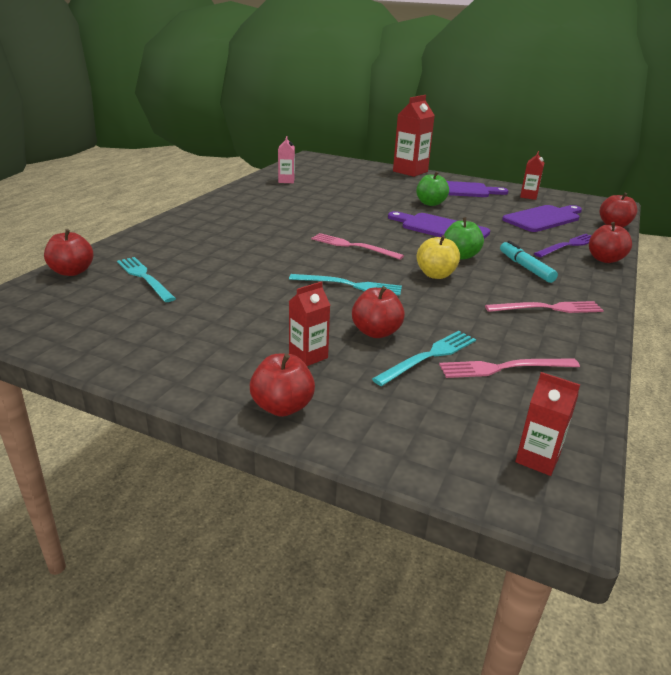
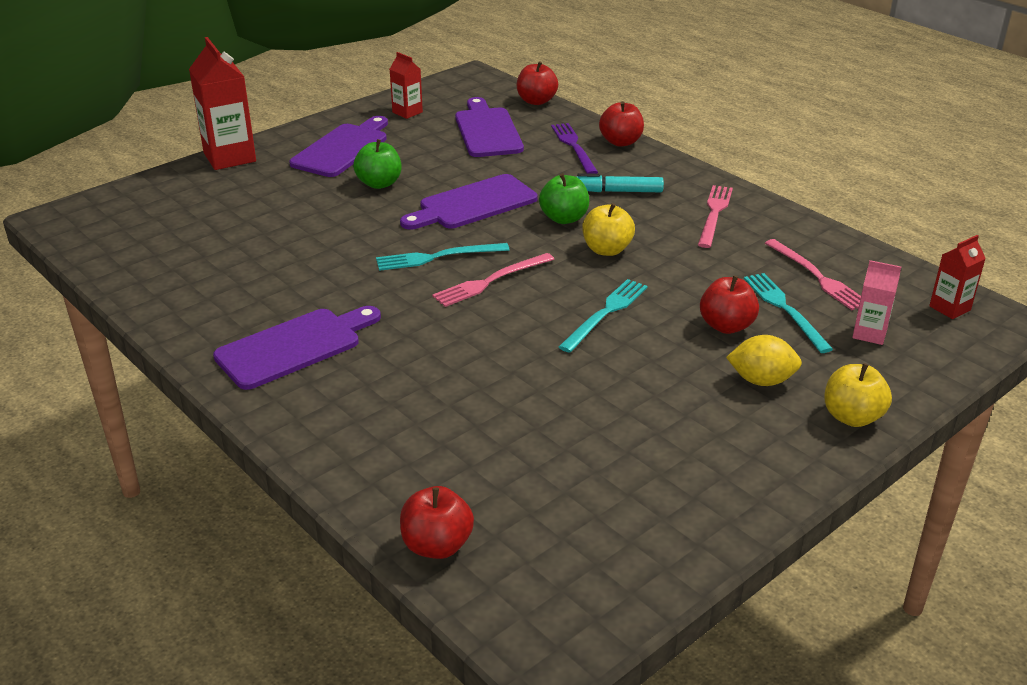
camera: 65 degrees left, 5 degrees up
turquoise fork [117,257,176,302] -> turquoise fork moved to [376,243,509,271]
red apple [250,354,315,417] -> yellow apple [824,363,892,427]
pink carton [278,136,295,183] -> pink carton moved to [852,260,901,345]
red carton [289,281,330,366] -> yellow lemon [726,335,802,386]
pink fork [439,359,580,378] -> pink fork turned 45 degrees counterclockwise [765,239,861,310]
none -> purple cutting board [213,306,381,390]

